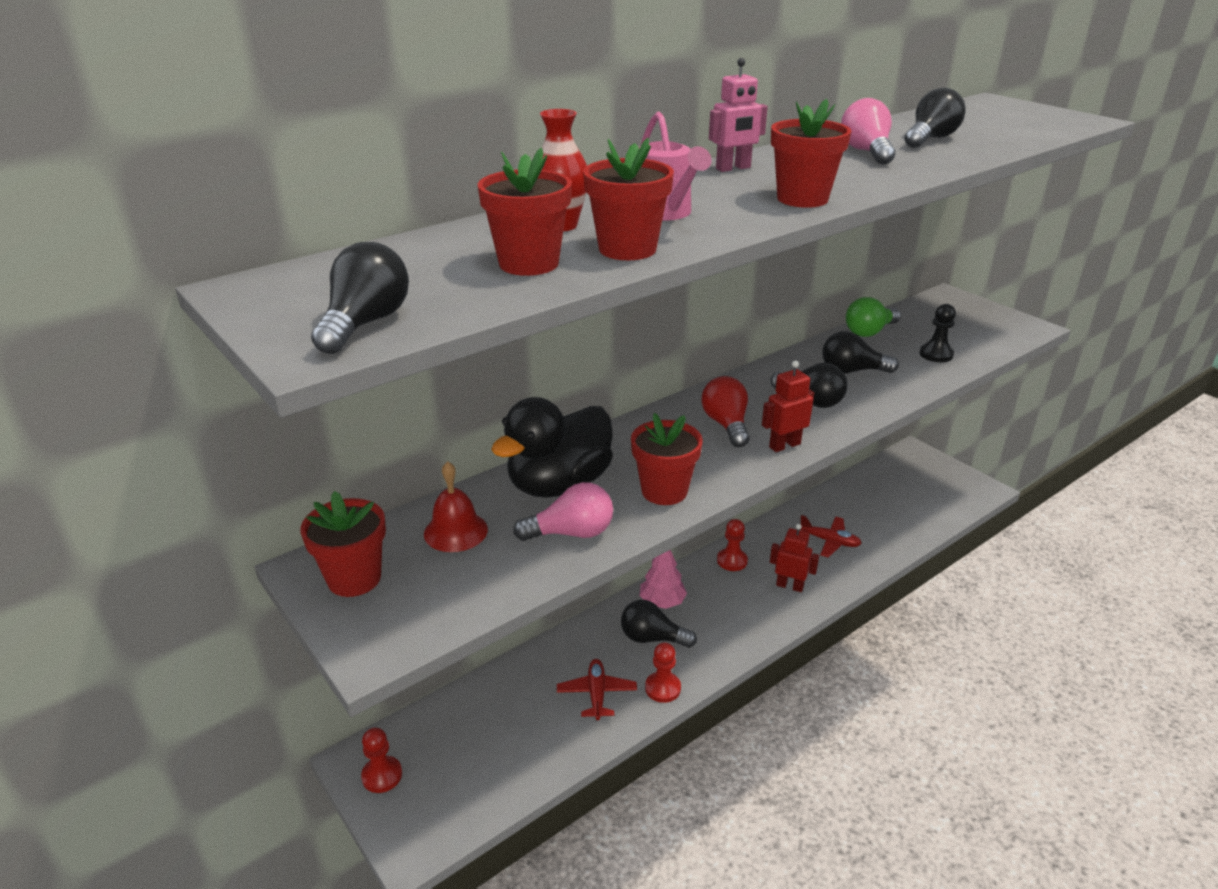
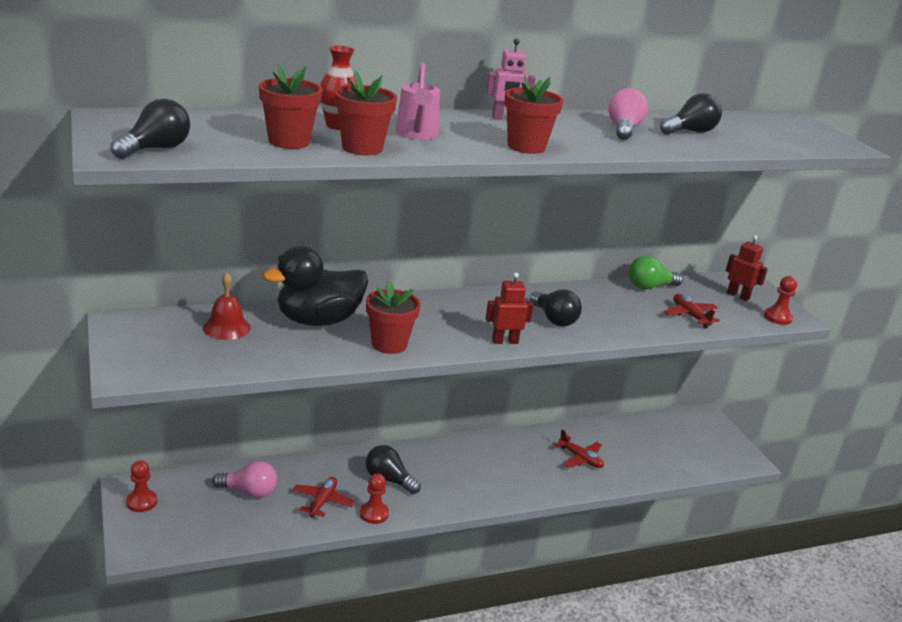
camera: 15 degrees right, 5 degrees down
red flower pot [300,491,386,597] -> none
pink light bulb [513,482,613,541] -> pink light bulb moved to [212,461,277,498]
pink tree [640,550,687,609] -> none
red light bulb [701,376,749,447] -> none
red pawn [717,519,748,571] -> red pawn moved to [764,276,797,325]
red robot [770,524,819,592] -> red robot moved to [726,235,768,301]
black light bulb [823,331,899,374] -> none
black pawn [920,304,956,362] -> red plane [664,294,720,328]

